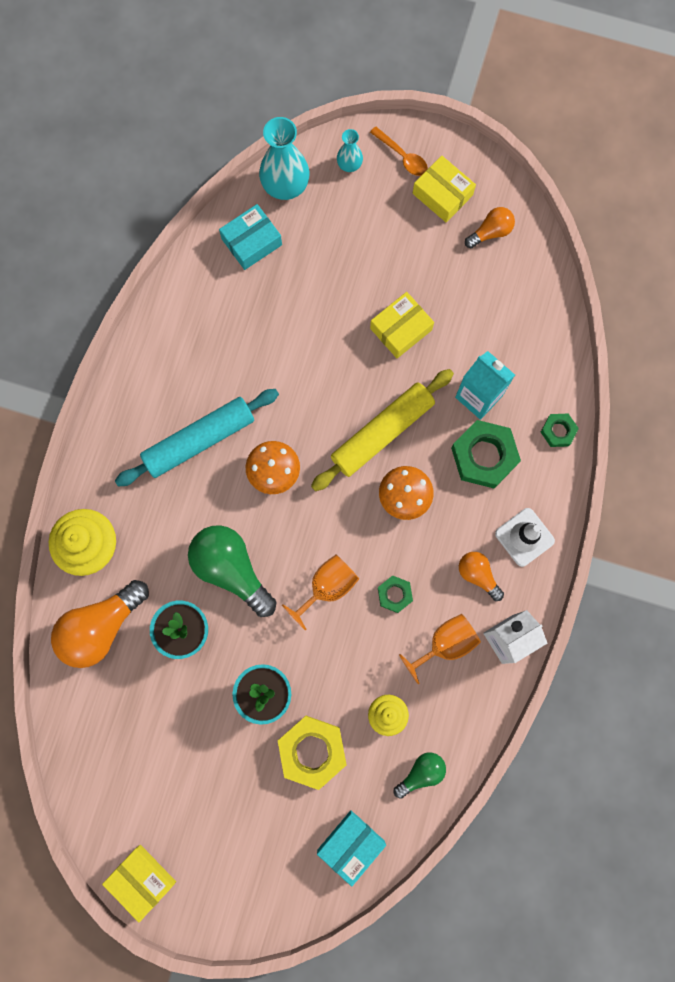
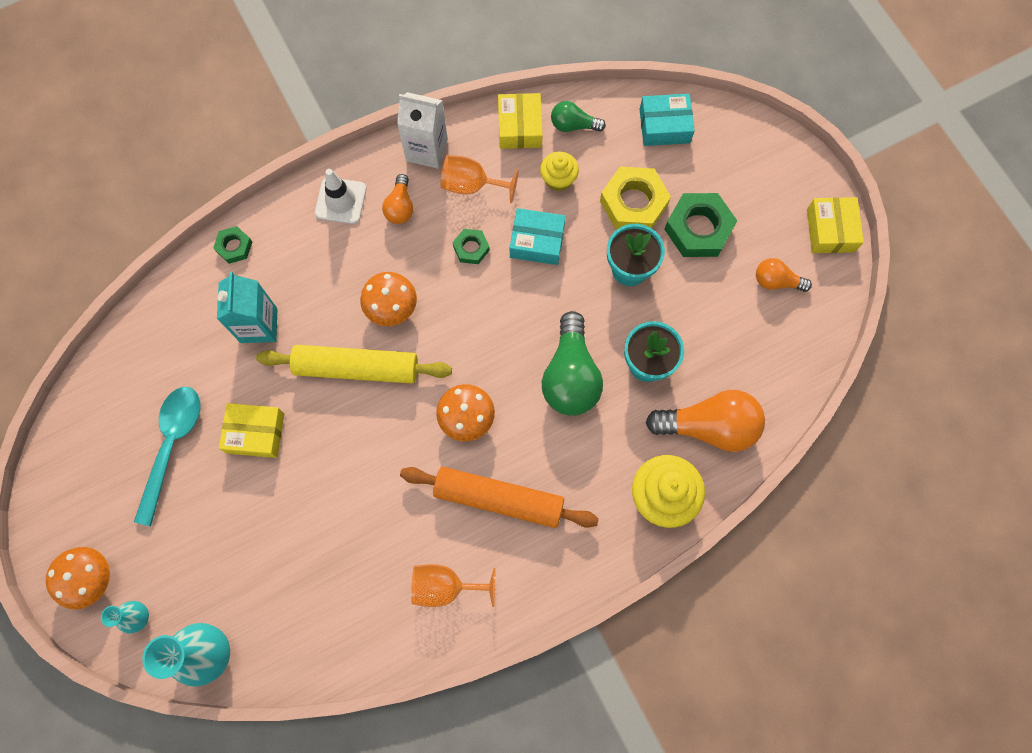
camera: 135 degrees left, 5 degrees down
turquoise rolling pin [115,389,279,487] -> orange rolling pin [400,467,599,528]
turquoise box [219,204,282,270] -> turquoise box moved to [510,208,566,265]
orange goblet [282,555,359,631] -> orange goblet moved to [411,564,496,607]
orange spoon [370,126,428,176] -> orange mushroom [46,547,110,609]
yellow box [413,156,476,222] -> yellow box moved to [498,93,543,149]
green nut [451,420,521,488] -> green nut moved to [664,193,737,257]
orange light bulb [465,207,515,248] -> orange light bulb moved to [756,258,812,292]
none -> turquoise spoon [134,387,200,526]

